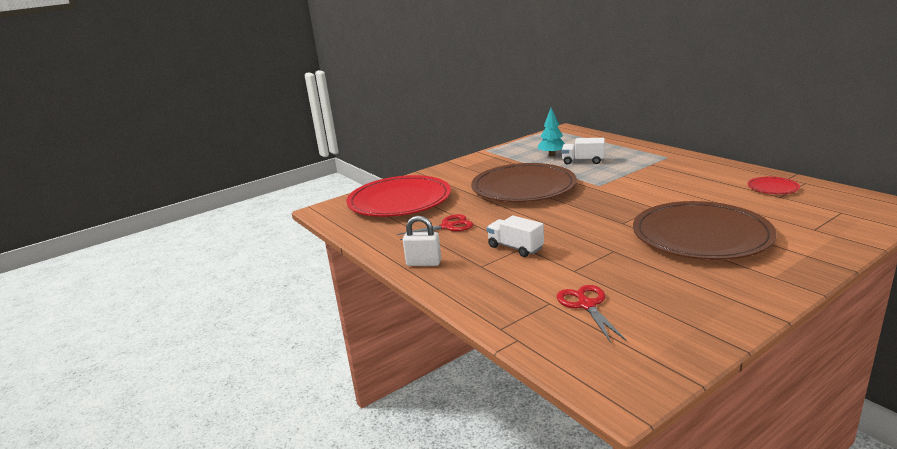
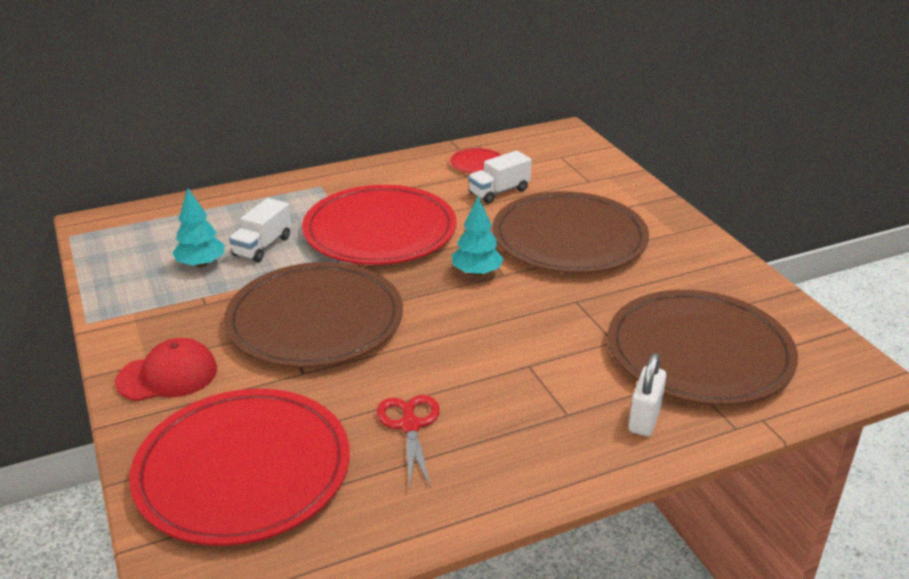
camera: 80 degrees left, 10 degrees up
white padlock [403,216,441,266] -> white padlock moved to [628,353,666,436]
white truck [487,216,544,257] -> white truck moved to [468,150,532,204]
red scissors [557,285,627,343] -> brown plate [608,290,798,406]
none -> red cap [115,338,217,401]
none -> red plate [302,185,457,265]
none -> turquoise tree [452,196,504,276]

